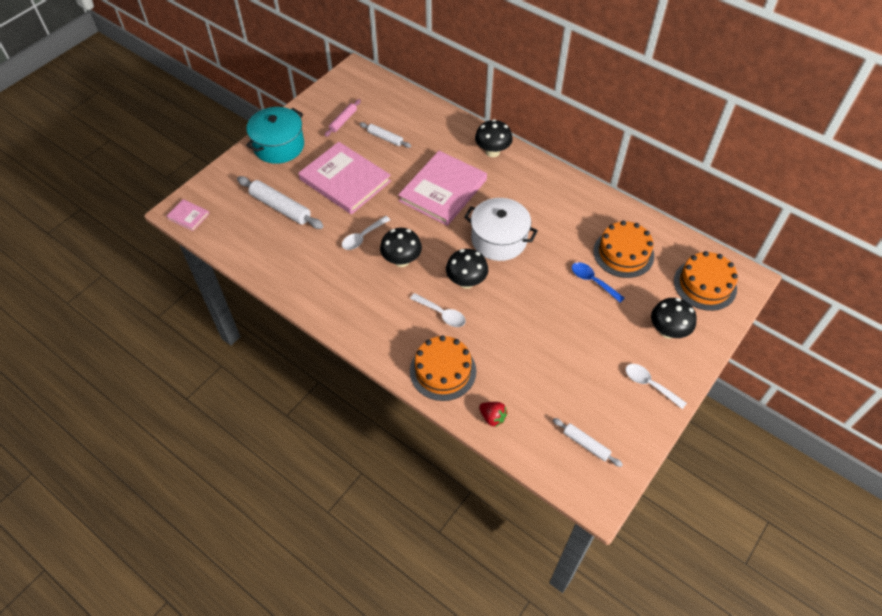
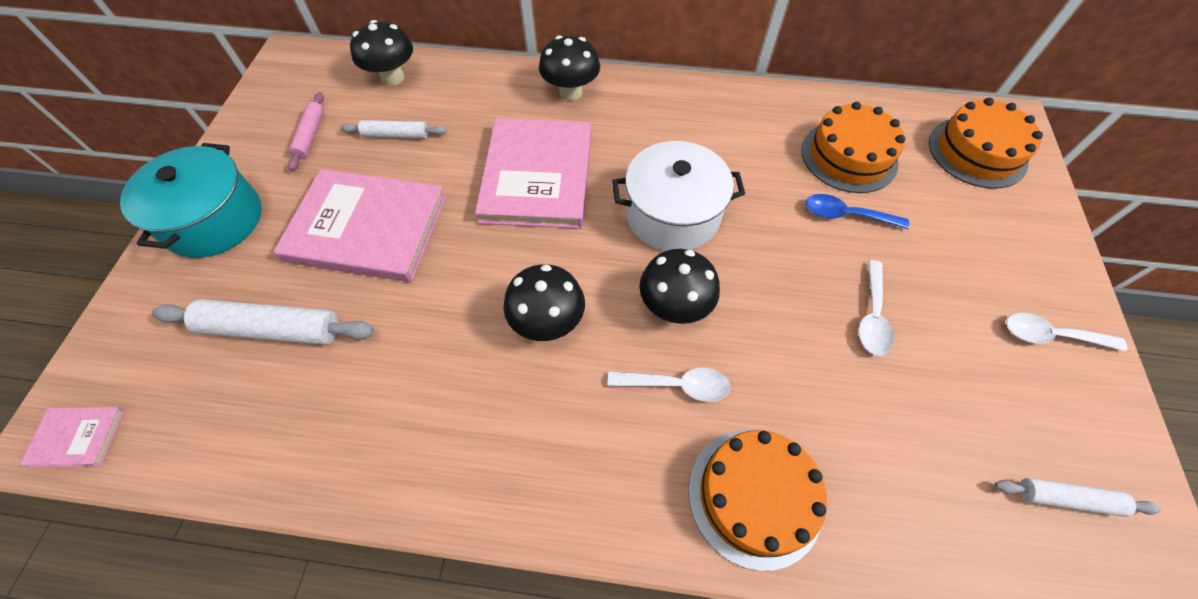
camera: 30 degrees left, 5 degrees up
white spoon [342,216,390,250] -> white spoon moved to [858,260,894,356]
red strawberry [479,402,507,427] -> none
black mushroom [651,298,697,339] -> black mushroom moved to [350,20,413,86]

